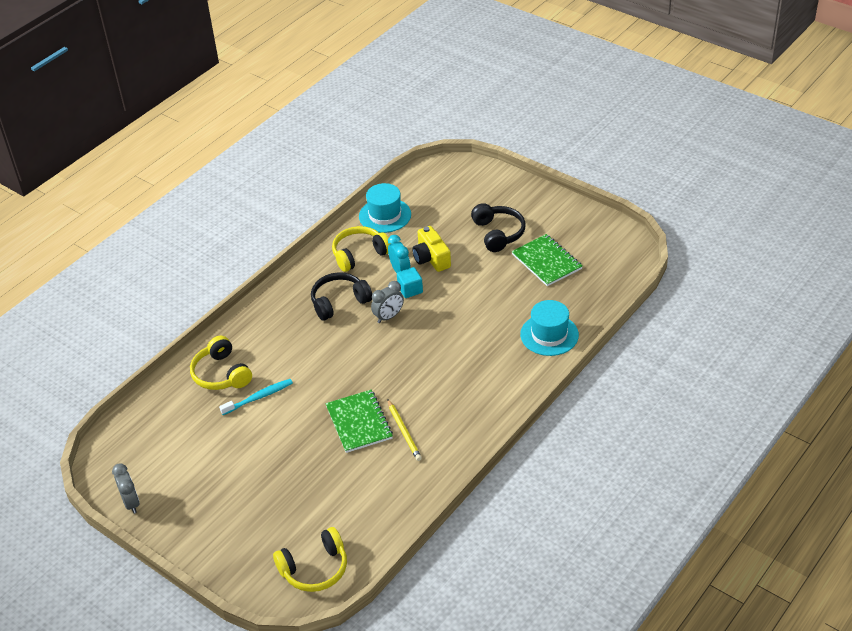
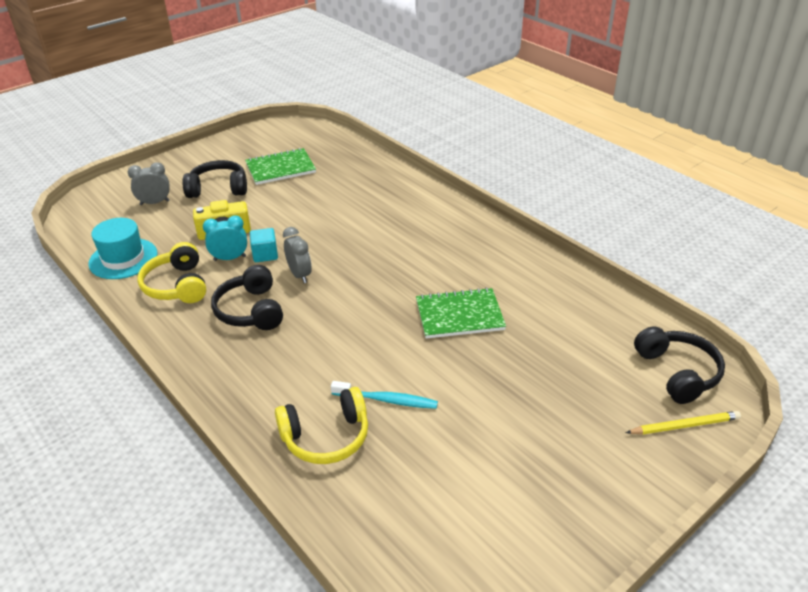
camera: 80 degrees left, 5 degrees down
grey clock [112,463,139,514] -> grey clock moved to [128,162,170,205]
turquoise toothbrush [219,379,293,415] -> turquoise toothbrush turned 120 degrees clockwise [331,381,438,409]
yellow headphones [273,527,347,592] -> black headphones [634,326,725,404]
yellow pencil [387,399,422,461] -> yellow pencil moved to [626,411,741,435]
turquoise hat [520,300,579,356] -> none

